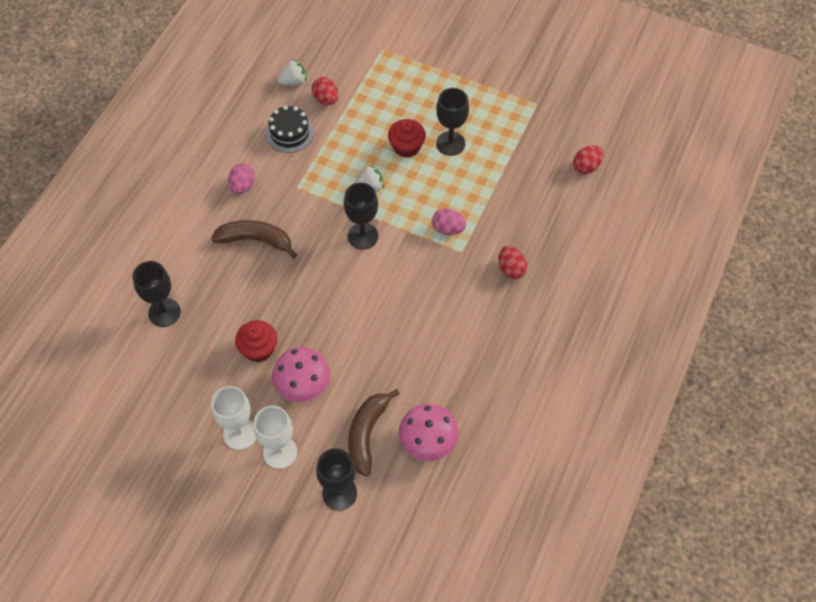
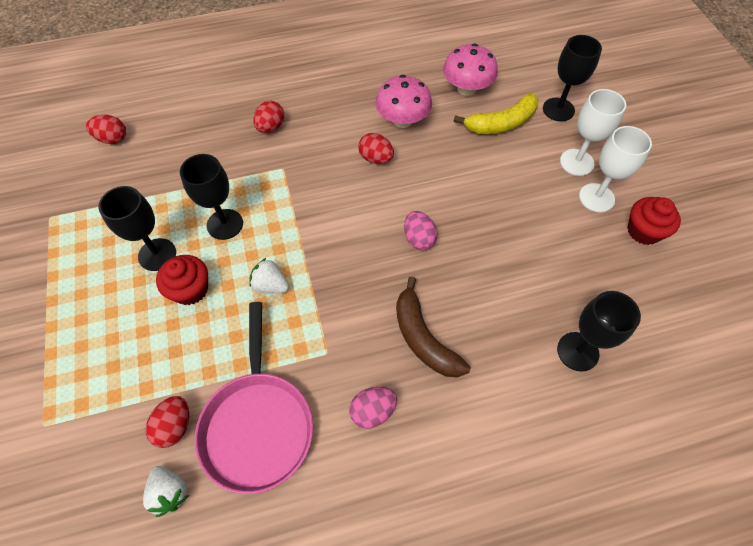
camera: 130 degrees left, 0 degrees up
red cupcake [235,320,277,362] -> red cupcake moved to [627,197,681,245]
black cake [266,105,314,153] -> pink pan [195,302,313,494]
pink mushroom [272,347,330,402] -> pink mushroom moved to [375,75,432,128]
white strawberry [278,59,306,86] -> white strawberry turned 150 degrees counterclockwise [143,466,189,517]
black goblet [344,182,379,250] -> black goblet moved to [180,154,243,240]
brown banana [348,389,400,476] -> yellow banana [454,93,539,134]
pink egg [432,209,466,235] -> pink egg moved to [404,211,438,250]
none -> red egg [358,133,394,164]

